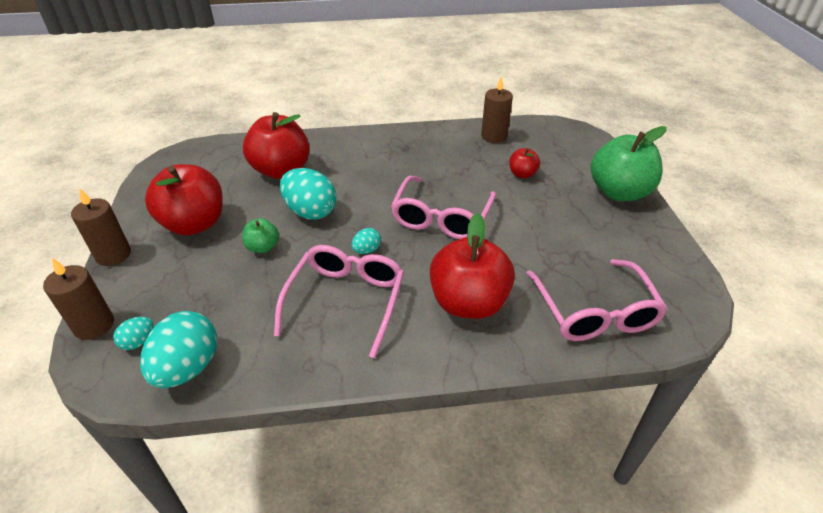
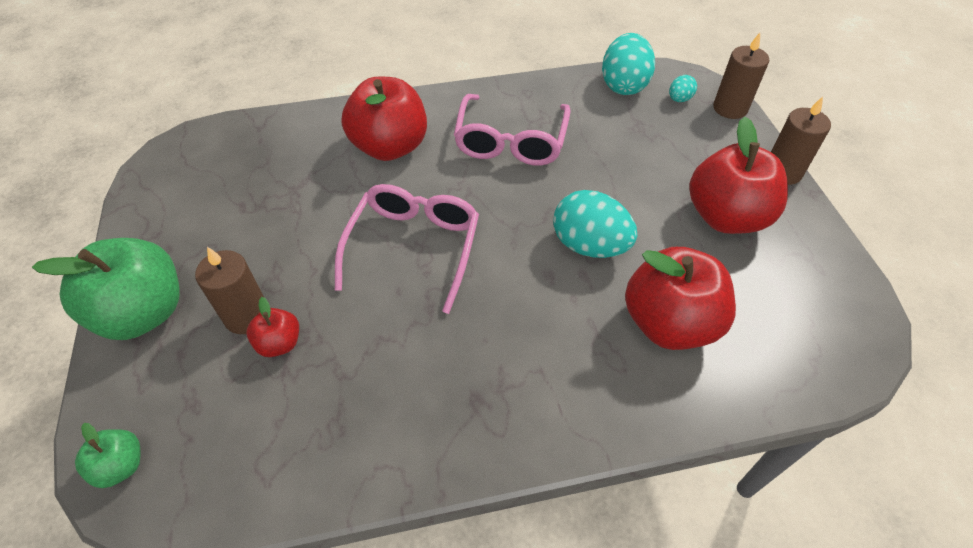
camera: 175 degrees right, 10 degrees up
green apple [242,218,279,253] -> green apple moved to [75,423,140,488]
turquoise egg [352,228,381,254] -> none
brown candle [481,77,513,143] -> brown candle moved to [195,247,264,334]
pink glasses [526,259,668,341] -> none

